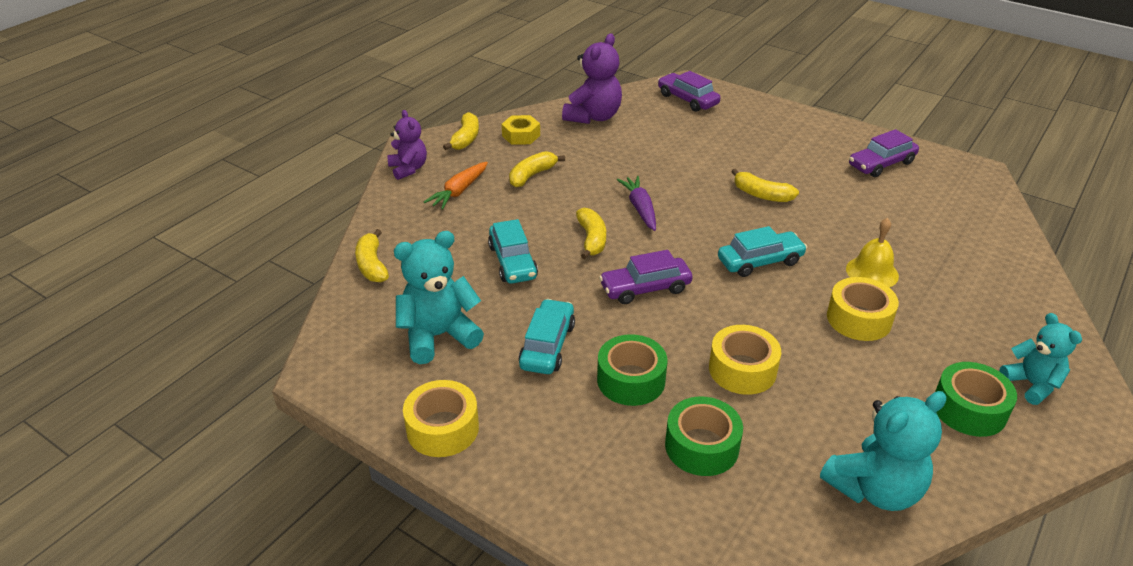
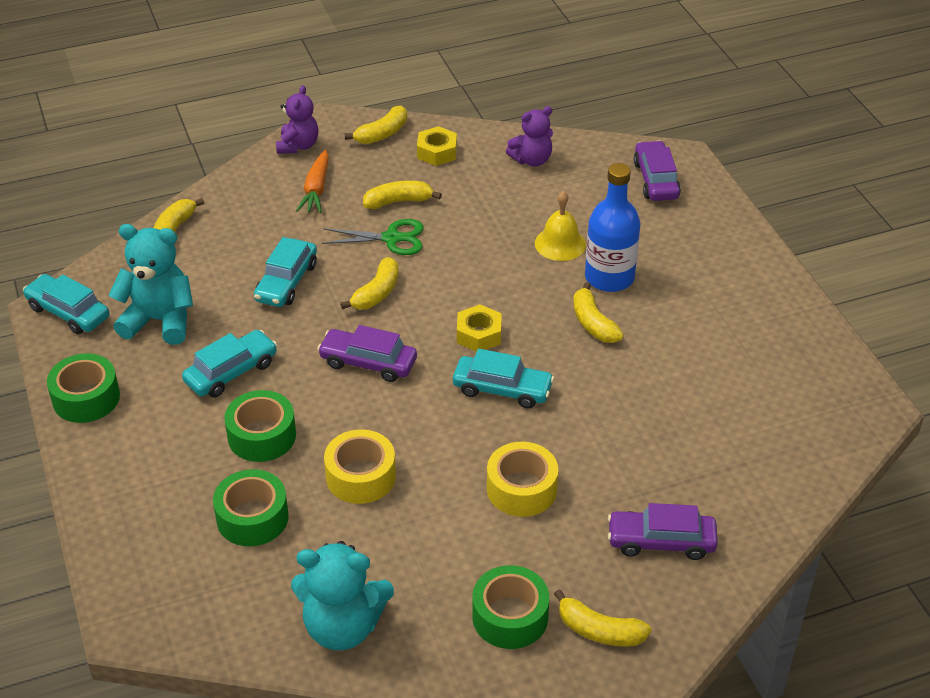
camera: 35 degrees right, 5 degrees up
yellow tape [403,380,479,457] -> green tape [47,353,120,423]
orange carrot [424,162,488,210] -> orange carrot turned 60 degrees counterclockwise [296,150,329,213]
purple teddy bear [562,33,622,124] -> purple teddy bear [506,106,553,167], size x0.65
purple carrot [617,176,656,231] -> none
yellow bell [846,218,899,287] -> yellow bell moved to [535,191,586,261]
purple car [849,129,919,177] -> purple car moved to [608,503,718,560]
turquoise teddy bear [999,313,1082,405] -> yellow banana [554,589,651,647]
none -> turquoise car [23,274,109,334]
none -> green scissors [322,219,424,255]
none -> yellow nut [457,304,502,352]
none -> blue bottle [585,163,641,292]

